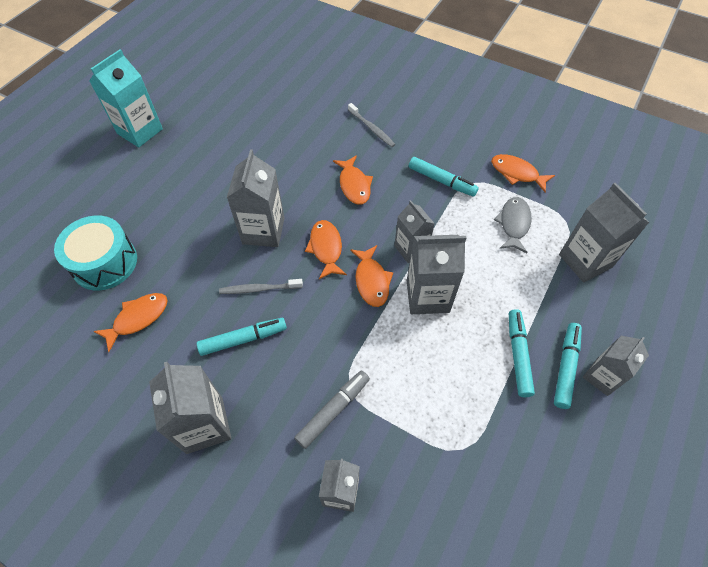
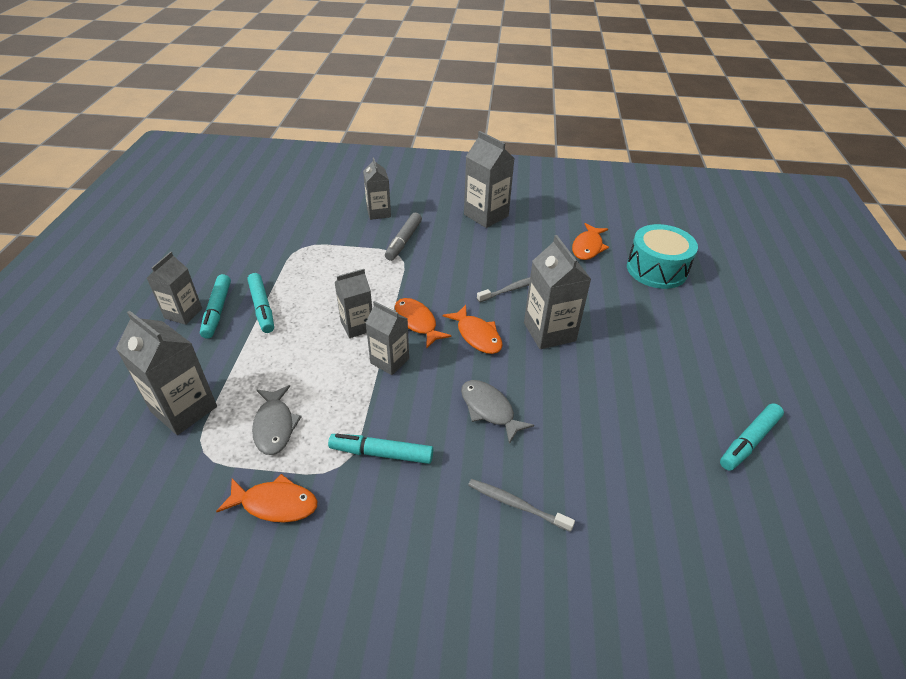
camera: 155 degrees right, 15 degrees down
turquoise carton [89,49,163,147] -> none
turquoise marker [197,318,287,356] -> turquoise marker moved to [720,403,784,471]
orange fish [333,155,373,205] -> grey fish [461,380,534,444]
grey carton [407,235,466,314] -> grey carton [335,269,372,338], size x0.66

